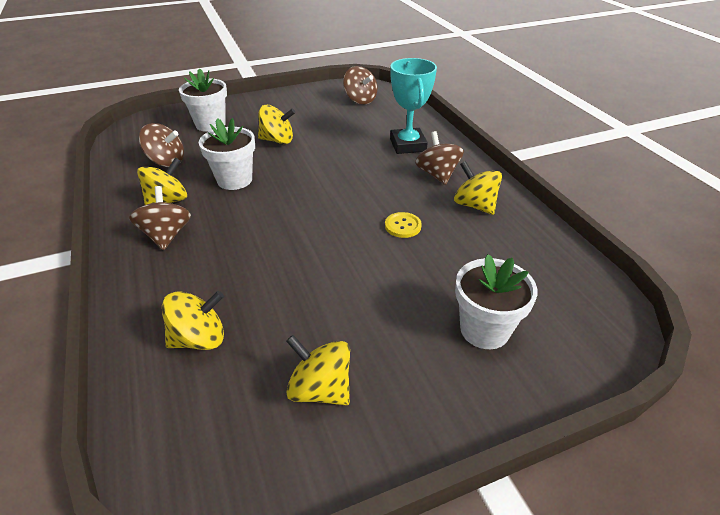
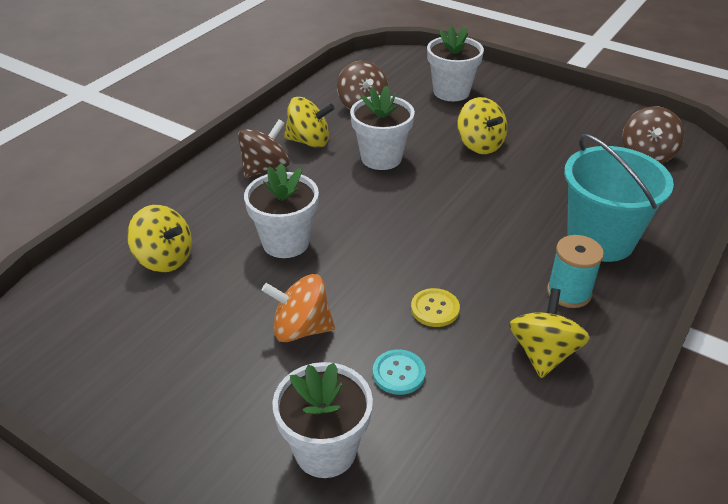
camera: 55 degrees right, 0 degrees up
yellow spinning top [286,335,350,405] -> none
turquoise trophy [390,58,437,154] -> turquoise bucket [564,134,674,262]
brown spinning top [415,131,464,185] -> turquoise spool [547,235,604,308]
none -> white flower pot [244,163,319,258]
none -> orange spinning top [262,274,335,342]
none -> turquoise button [373,349,426,395]

